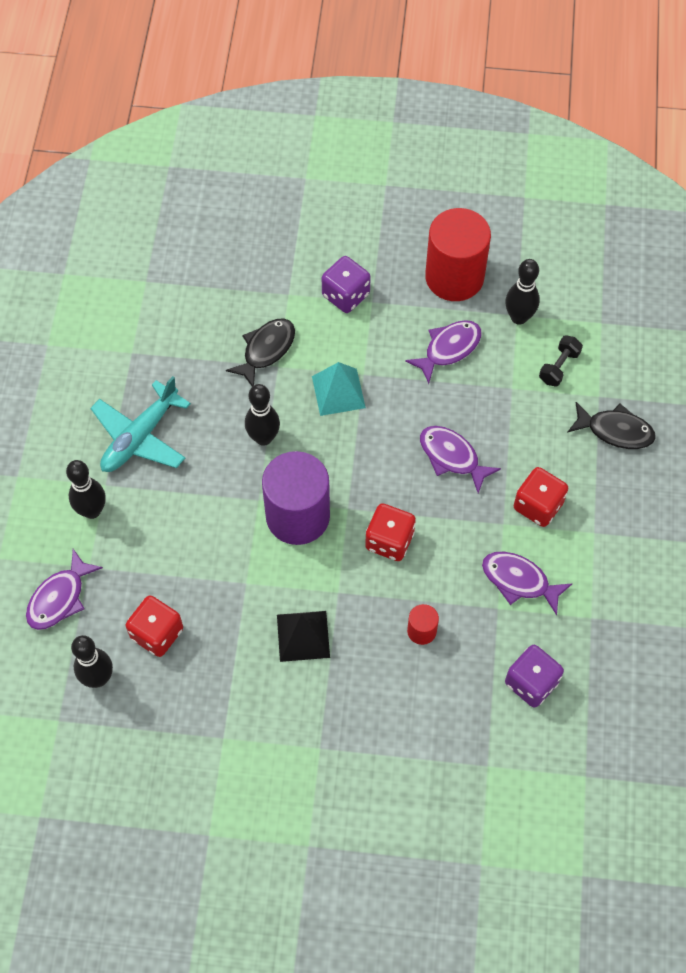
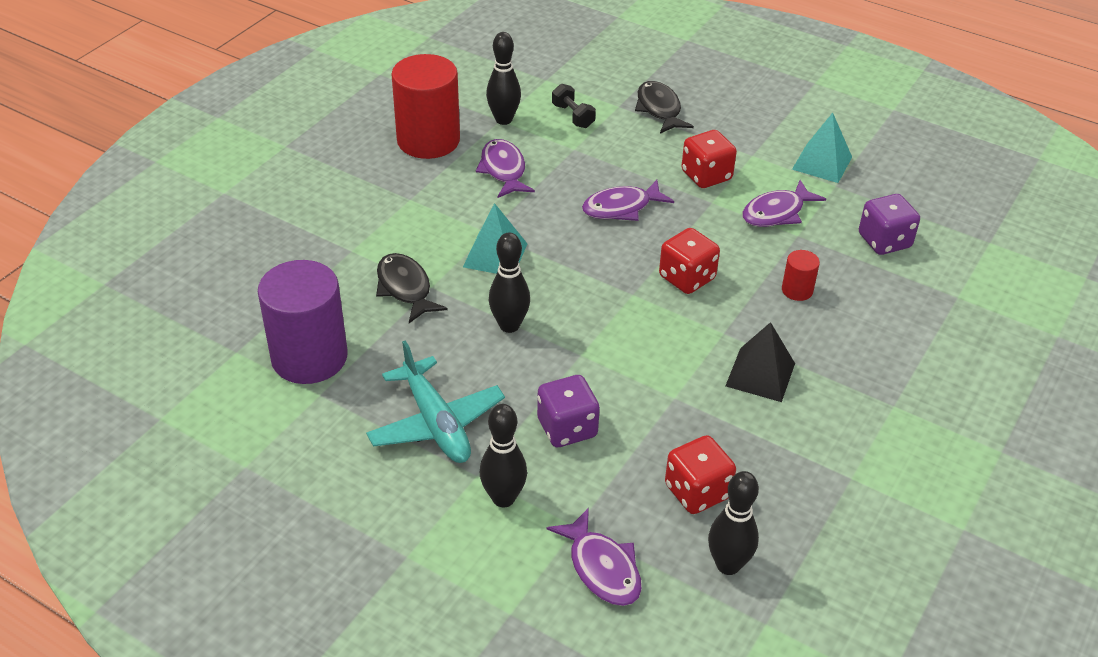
camera: 65 degrees left, 20 degrees down
purple cylinder [262,451,330,545] -> purple cylinder moved to [258,260,348,384]
purple dice [322,256,371,313] -> purple dice moved to [537,375,600,447]
black fish [567,402,656,449] -> black fish turned 60 degrees counterclockwise [635,81,694,134]
none -> turquoise pyramid [792,113,852,183]

